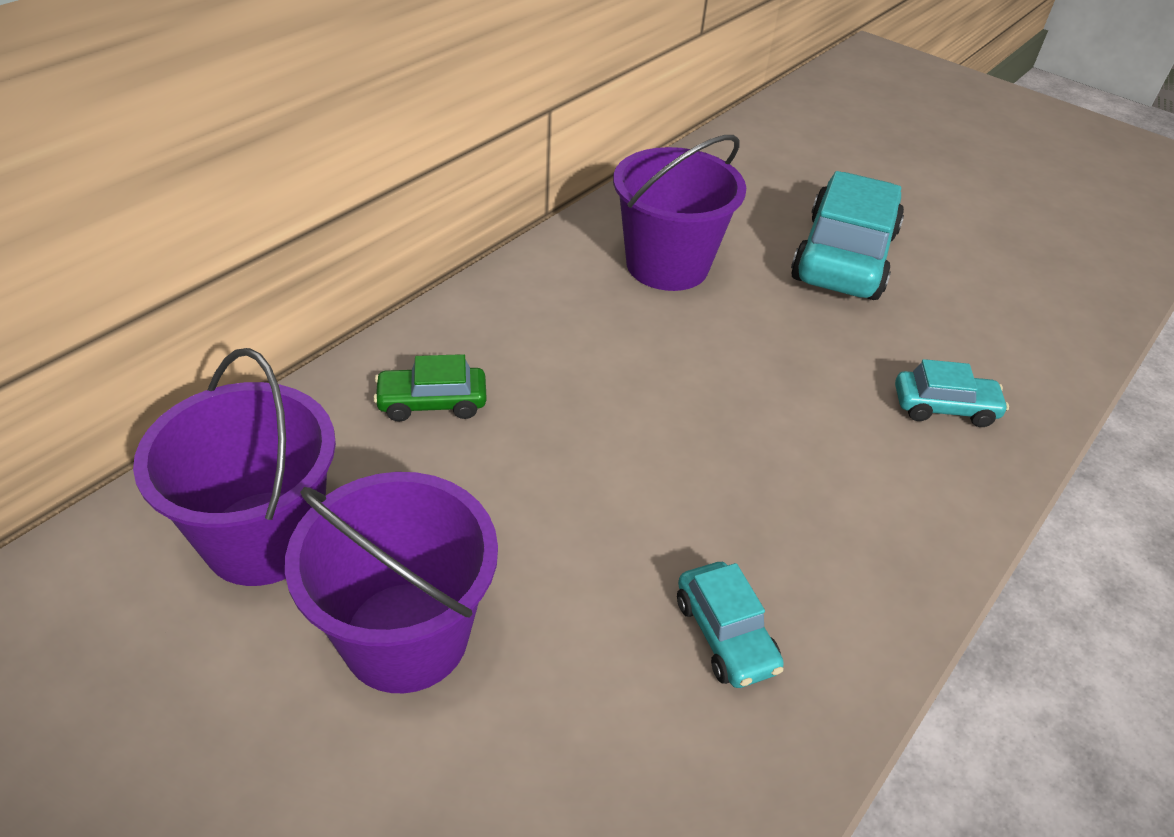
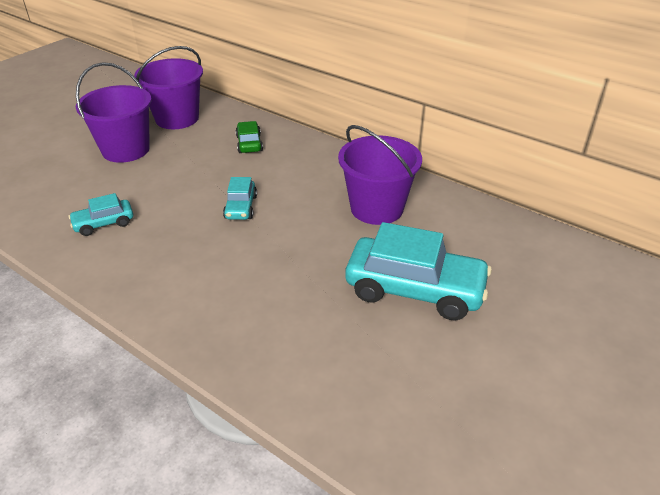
camera: 90 degrees right, 5 degrees down
turquoise car [895,359,1009,427] -> turquoise car moved to [223,177,257,220]

